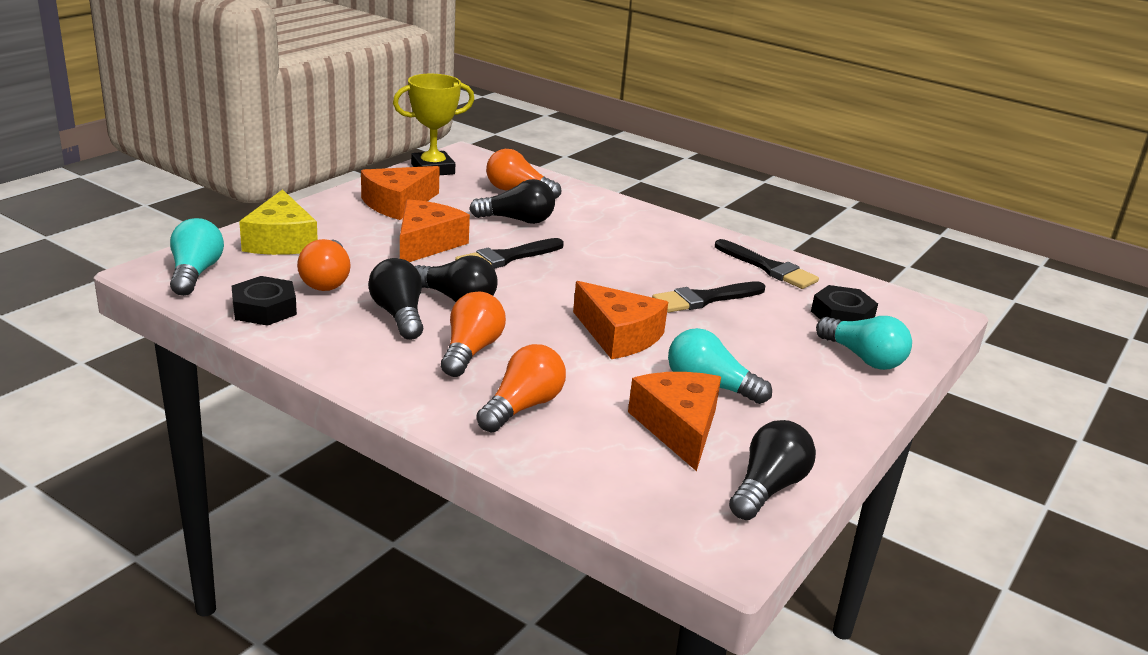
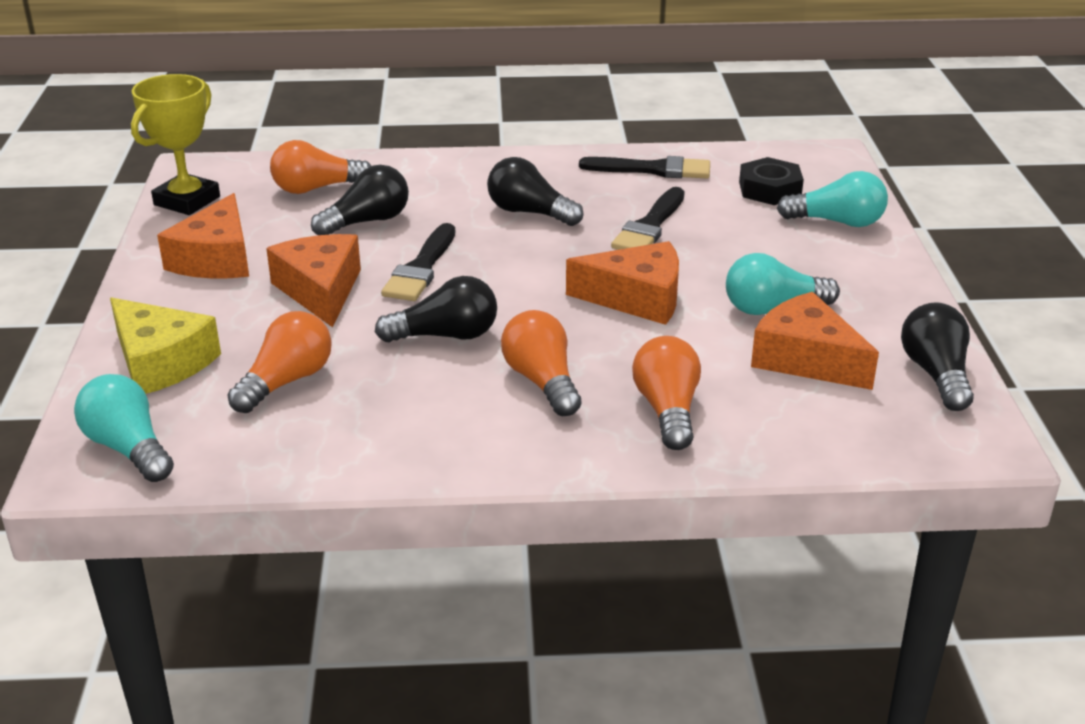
camera: 35 degrees left, 5 degrees up
black nut [232,276,297,326] -> none
orange light bulb [297,239,351,291] -> orange light bulb turned 105 degrees counterclockwise [227,311,332,413]
black light bulb [368,258,423,340] -> black light bulb moved to [487,157,584,226]

